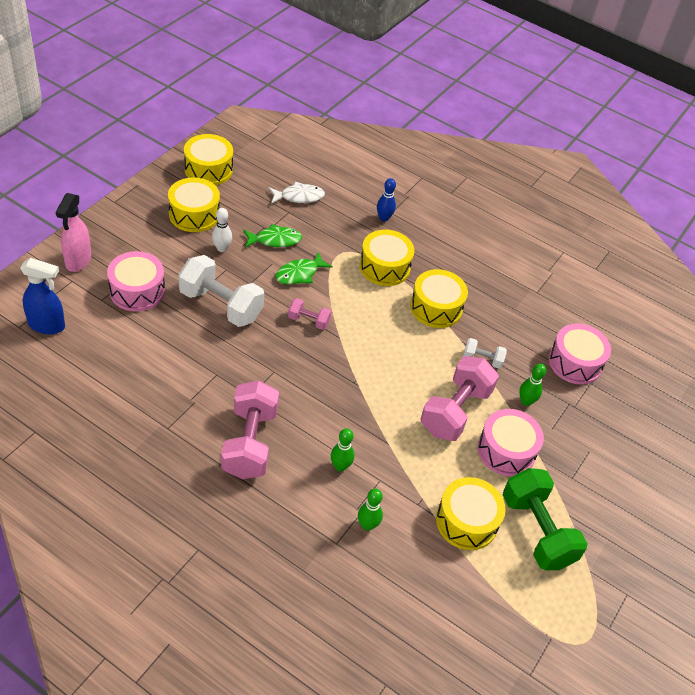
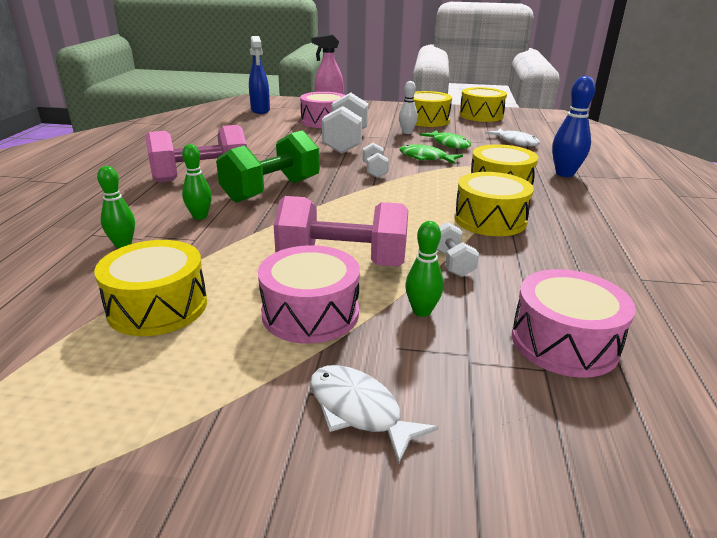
camera: 70 degrees right, 20 degrees down
pink dumbbell [288,298,331,330] -> white dumbbell [363,143,389,178]
blue bowling pin [377,178,396,221] -> blue bowling pin [552,76,596,177], size x1.56
green dumbbell [503,468,588,570] -> green dumbbell moved to [216,130,320,203]
none -> white fish [310,365,439,464]

